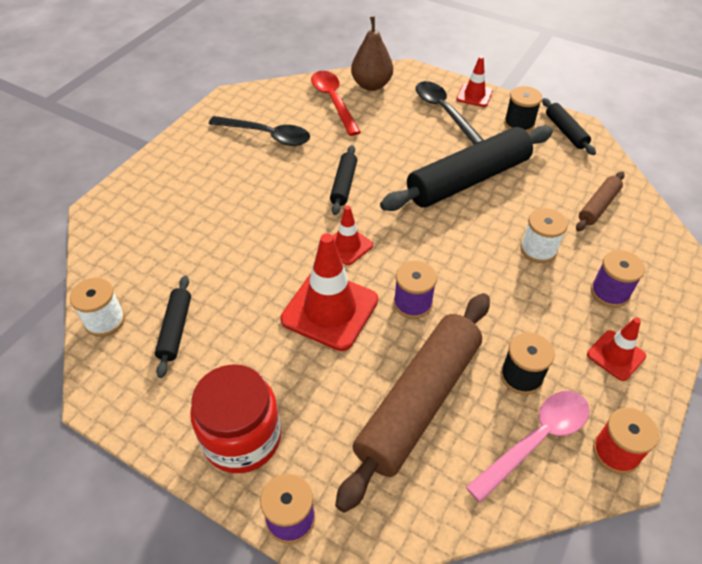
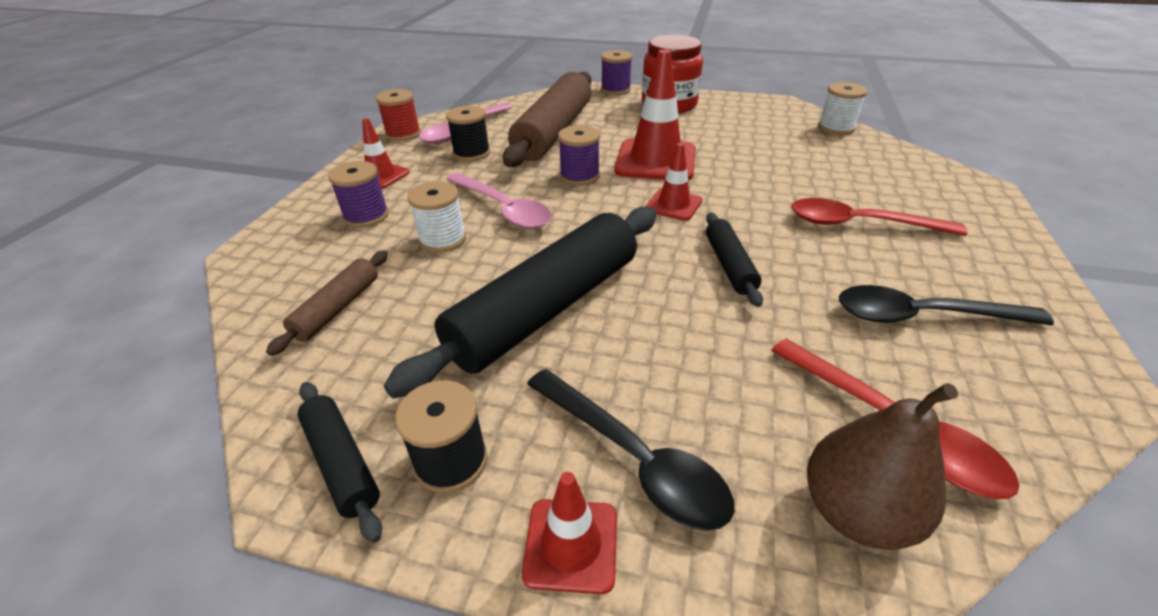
camera: 165 degrees right, 10 degrees down
black rolling pin [155,276,191,378] -> none
none -> pink spoon [446,173,552,229]
none -> red spoon [791,198,968,236]

